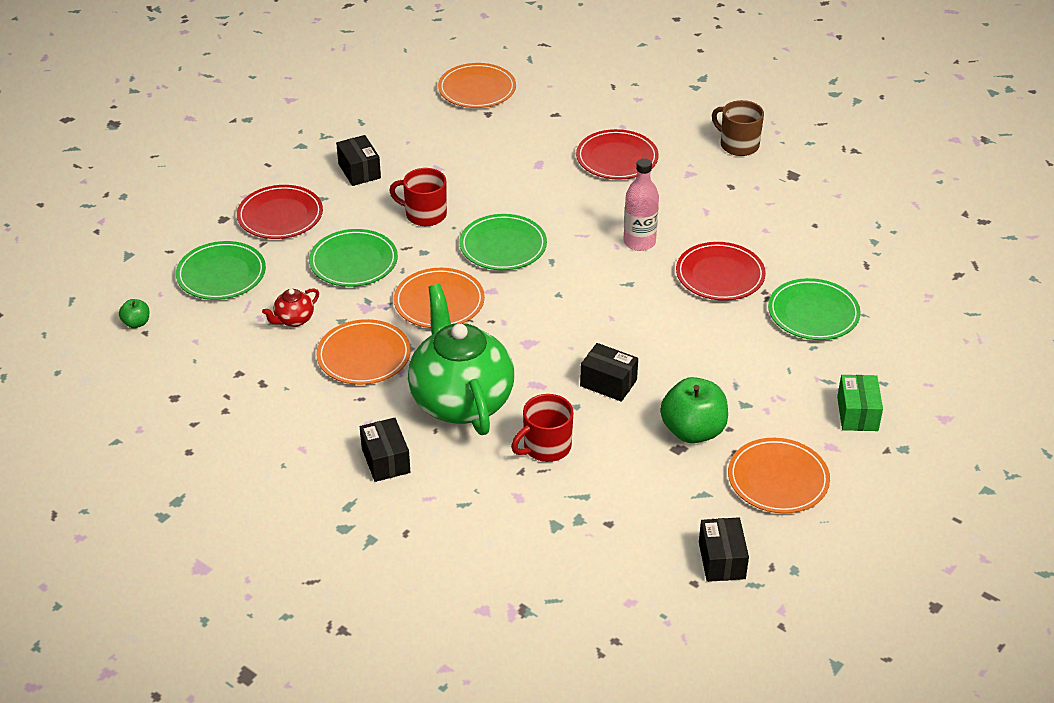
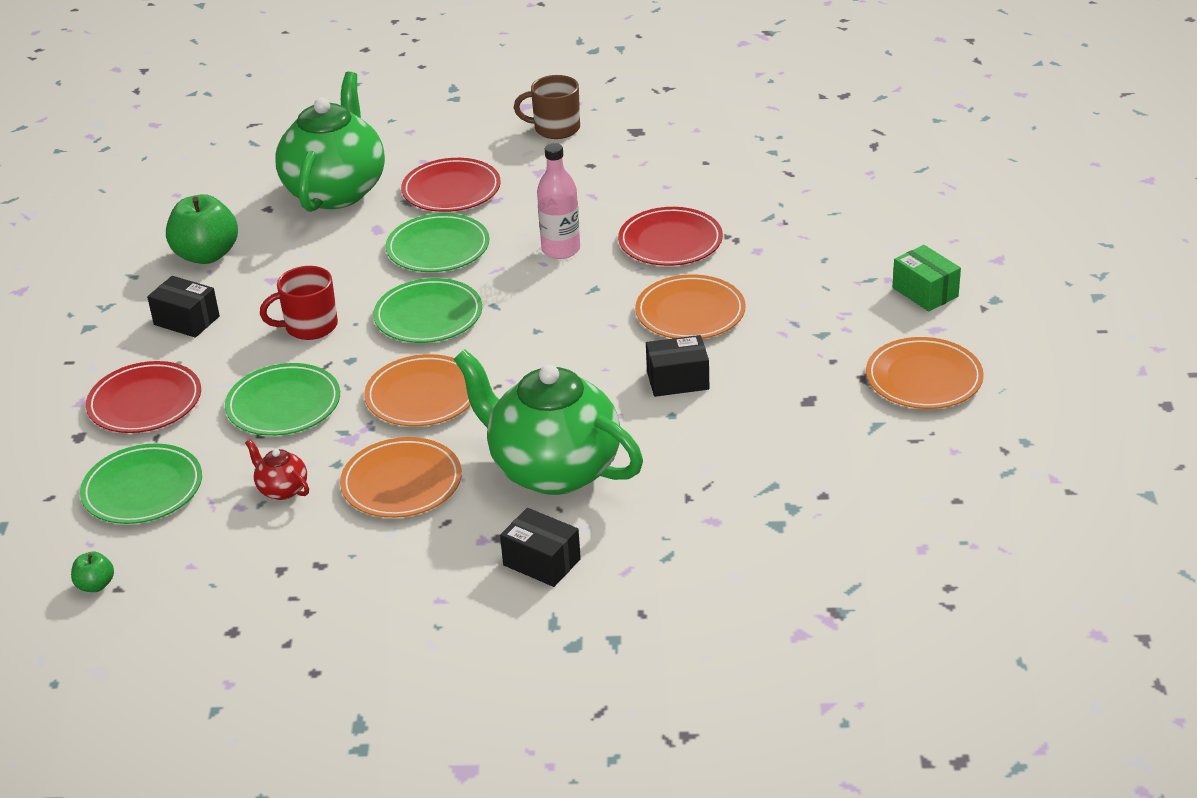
camera: 35 degrees left, 5 degrees down
red teapot [262,288,319,327] -> red teapot turned 120 degrees clockwise [245,439,309,500]
orange plate [438,63,516,108] -> orange plate moved to [635,274,746,339]
red mug [511,394,574,462] -> none
green apple [660,377,728,443] -> green apple moved to [166,194,238,264]
black box [699,517,749,582] -> none
green plate [768,278,861,340] -> green plate moved to [386,213,489,272]
none -> green teapot [275,72,385,212]

